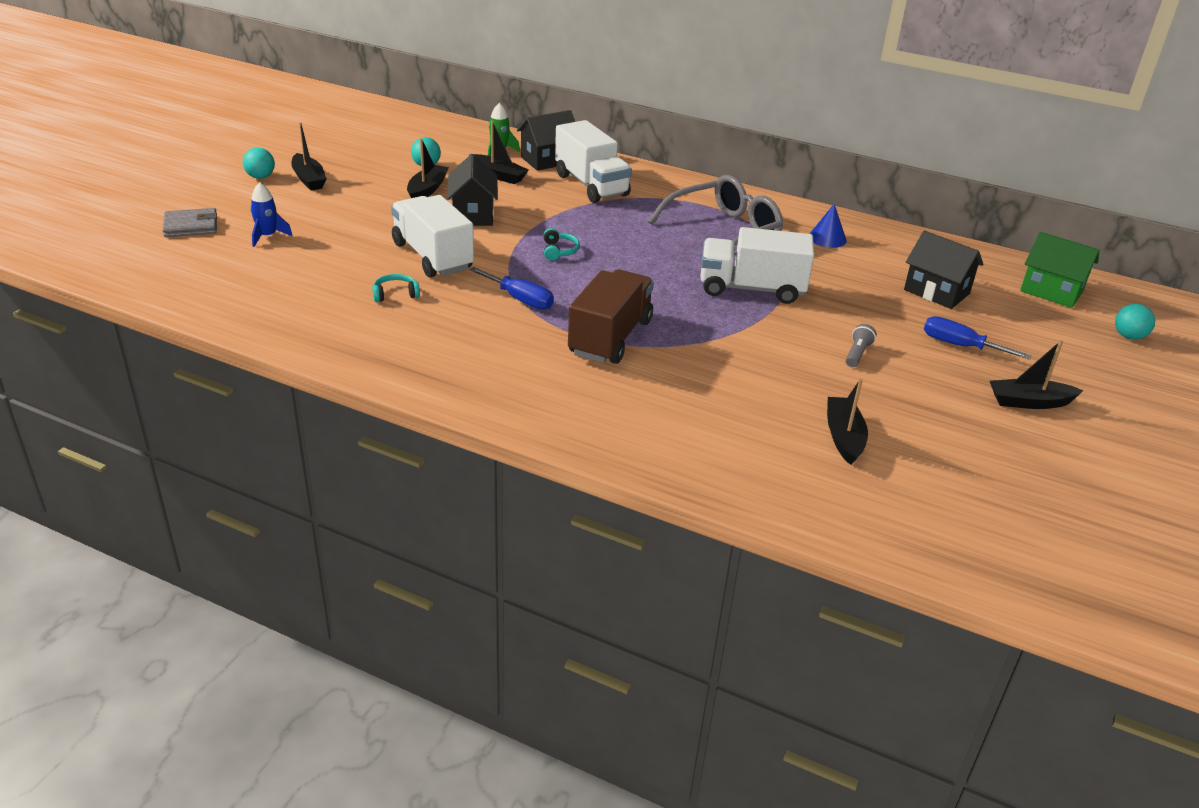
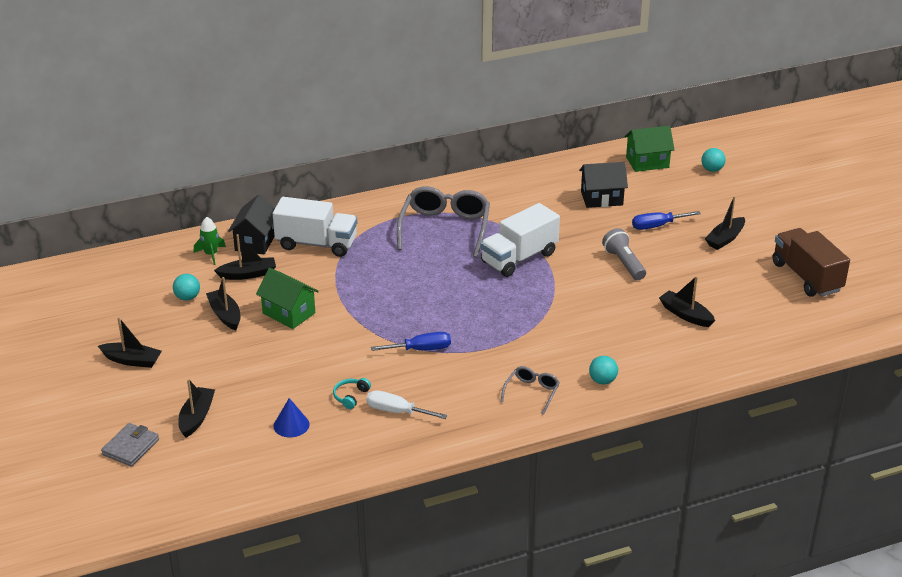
camera: 45 degrees left, 0 degrees up
turquoise ball [243,148,275,179] -> turquoise ball moved to [589,356,618,384]
blue rocket [250,182,293,247] -> black boat [178,379,215,438]
white truck [391,195,474,278] -> none
black house [447,154,498,226] -> green house [256,268,319,329]
turquoise headphones [543,228,580,261] -> none
brown truck [568,269,654,364] -> brown truck moved to [773,228,850,297]
blue cone [810,204,847,248] -> blue cone moved to [274,398,310,437]
grey flashlight [846,324,877,367] -> grey flashlight [602,228,646,280], size x1.65
none -> white screwdriver [366,390,448,419]
none -> grey glasses [500,366,560,415]

